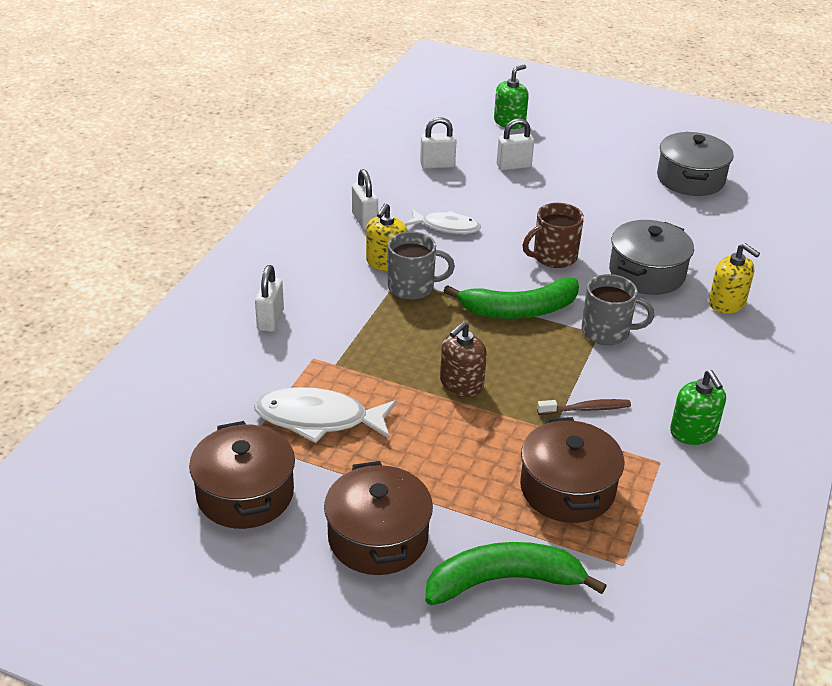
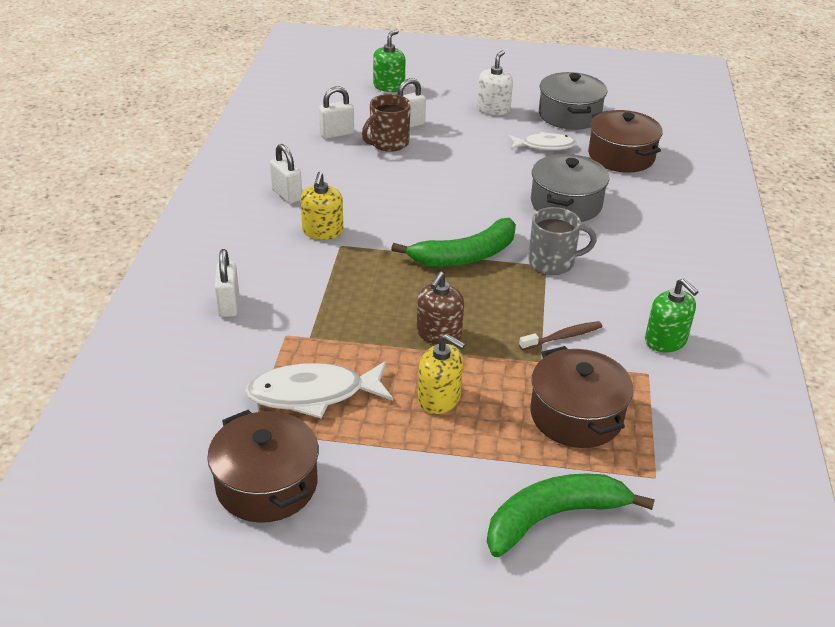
camera: 15 degrees left, 0 degrees up
brown pot [324,461,433,575] -> brown pot moved to [588,110,663,173]
grey mug [388,232,455,300] -> none
white fish [405,209,481,234] -> white fish moved to [508,132,576,150]
brown mug [523,203,584,268] -> brown mug moved to [362,94,411,152]
yellow soap dispenser [709,243,760,314] -> yellow soap dispenser moved to [418,334,465,414]
none -> white soap dispenser [477,50,513,115]

